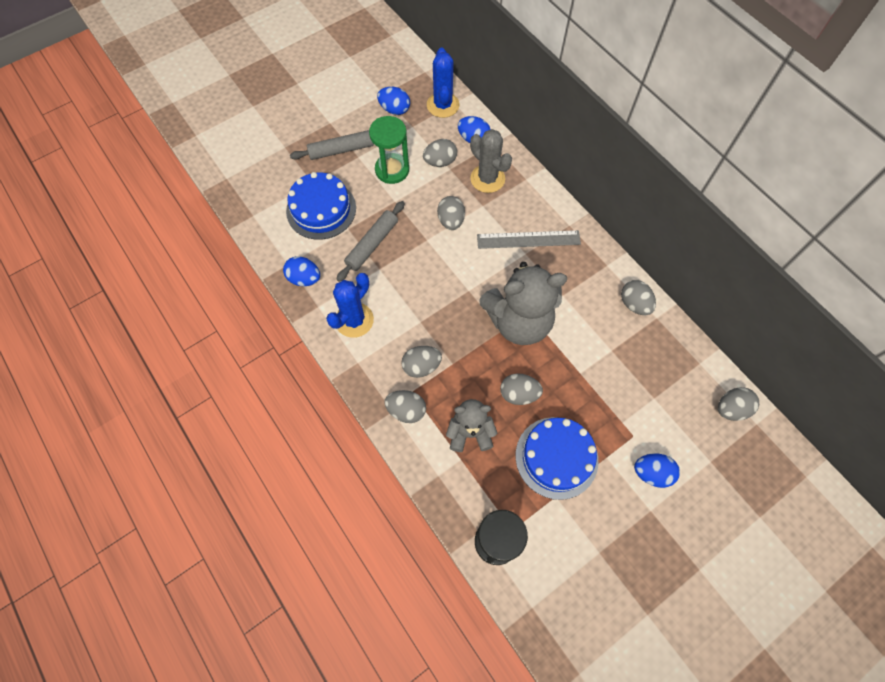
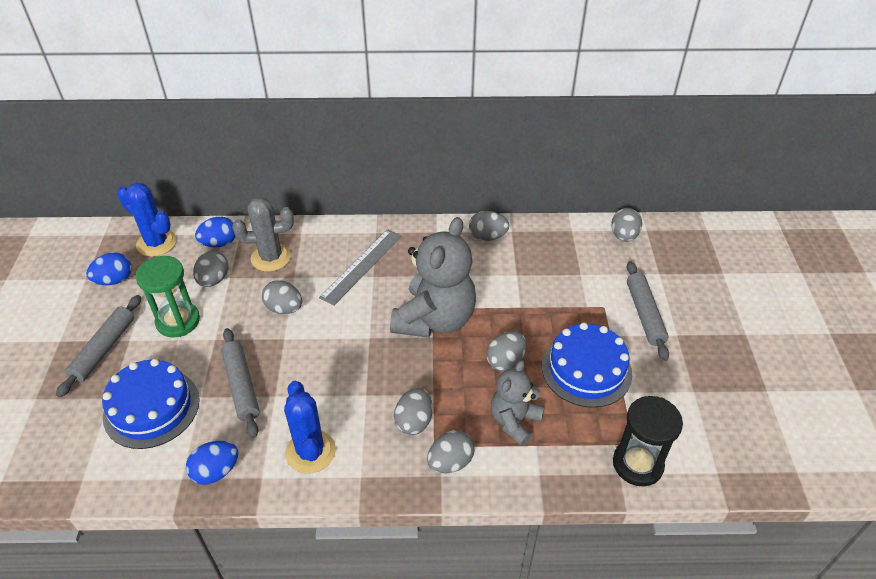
camera: 55 degrees left, 20 degrees down
blue egg [634,453,680,488] -> grey rolling pin [627,261,669,361]

